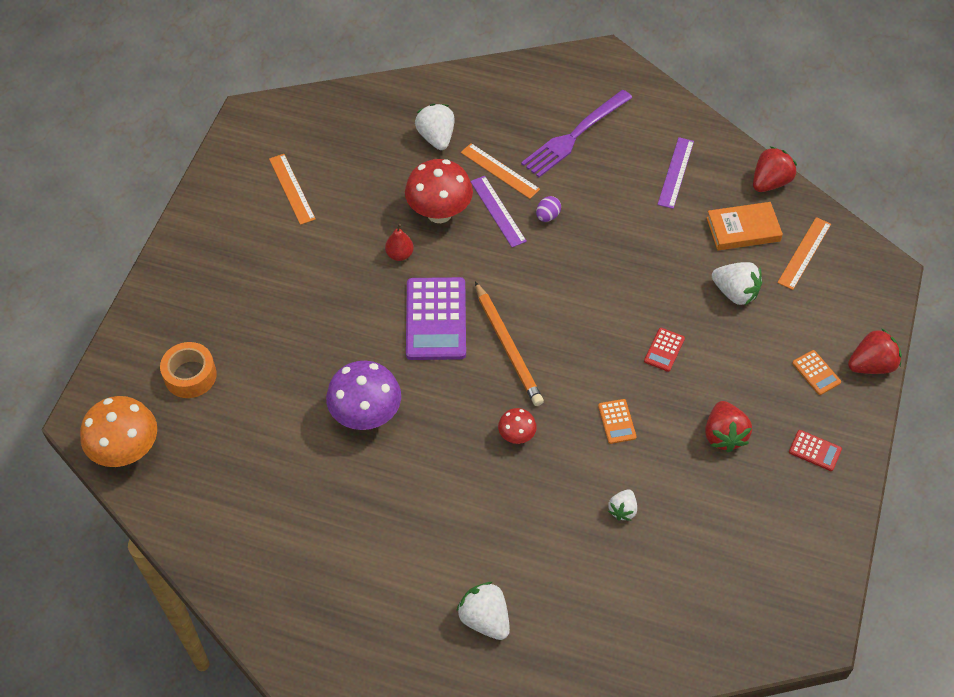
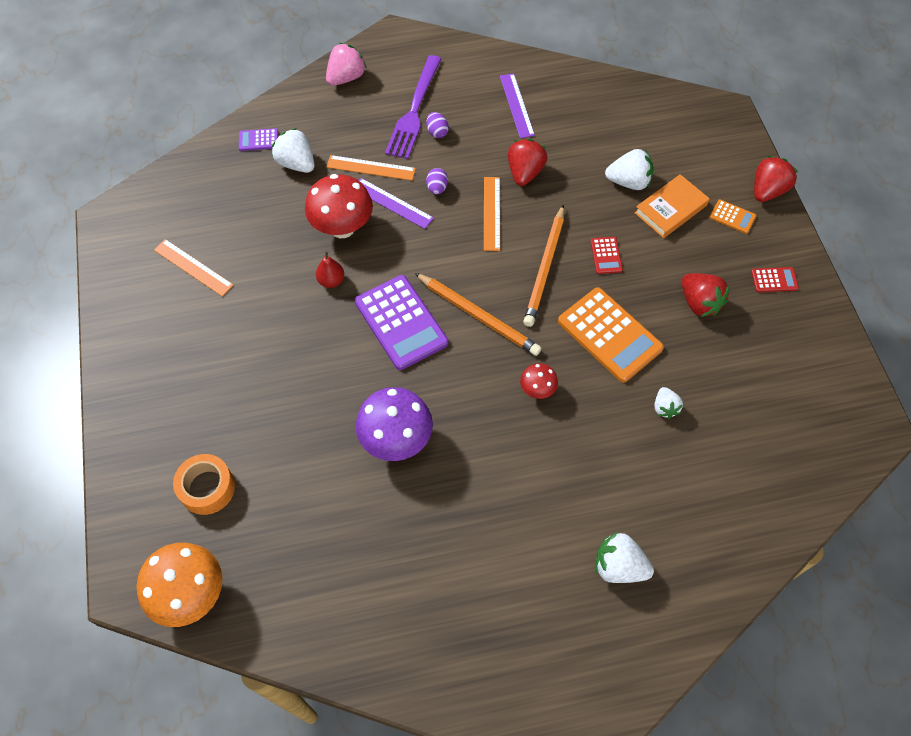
camera: 30 degrees left, 5 degrees up
orange calculator [598,399,637,444] -> orange calculator [558,287,664,383], size x2.16
orange book [706,202,783,250] -> orange book moved to [635,174,710,238]
red strawberry [753,146,797,192] -> red strawberry moved to [508,139,547,186]
orange ruler [777,217,831,290] -> orange ruler moved to [484,177,500,251]
none -> purple calculator [239,128,278,151]
none -> pink strawberry [326,43,367,86]
none -> purple egg [426,112,449,138]
none -> orange pencil [523,204,564,327]

